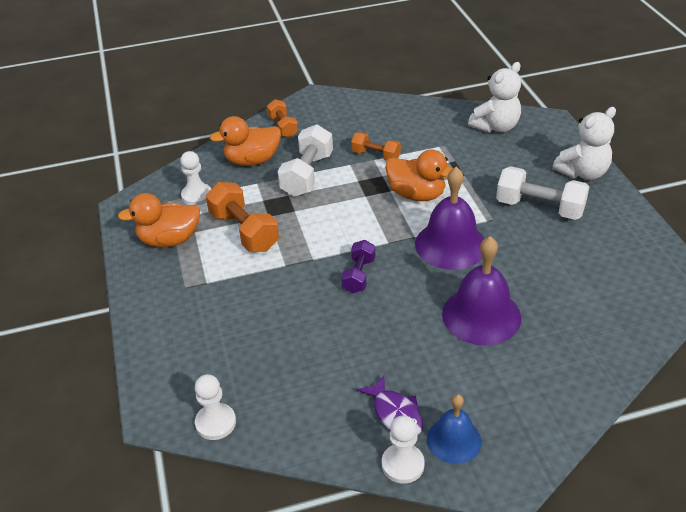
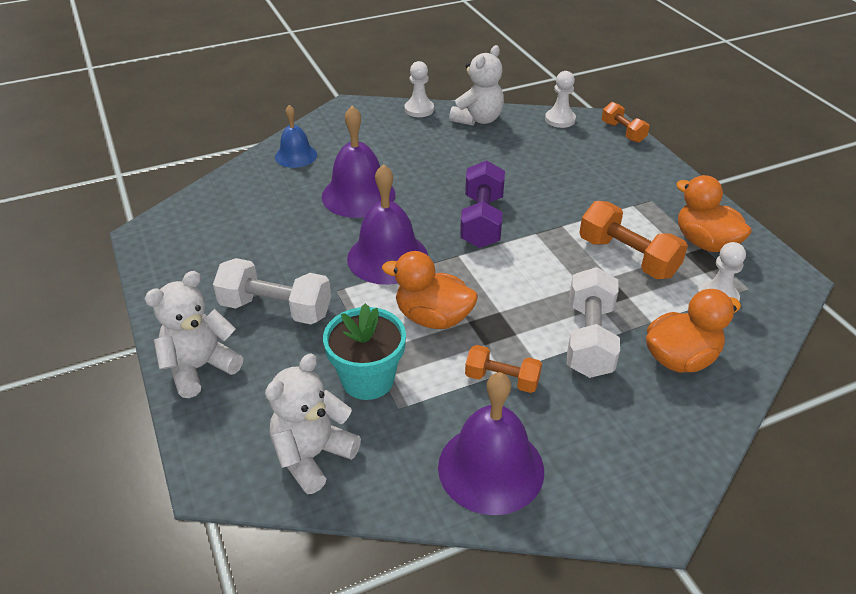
camera: 170 degrees right, 0 degrees up
orange duck [118,193,200,247] -> orange duck turned 105 degrees counterclockwise [676,175,752,252]
orange dumbbell [267,99,298,138] -> orange dumbbell moved to [602,102,650,143]
purple dumbbell [341,240,375,293] -> purple dumbbell [460,160,505,248], size x1.64
purple fish [357,375,423,435] -> none
blue bell [427,394,482,464] -> blue bell moved to [275,105,317,168]
none -> turquoise flower pot [323,303,406,400]
none -> purple bell [438,372,544,515]
none -> white teddy bear [449,45,504,126]

